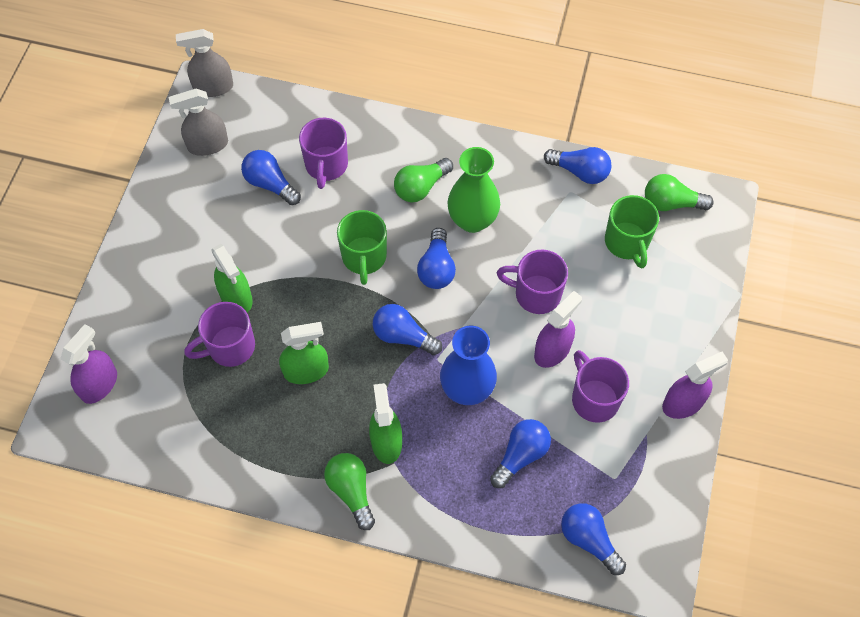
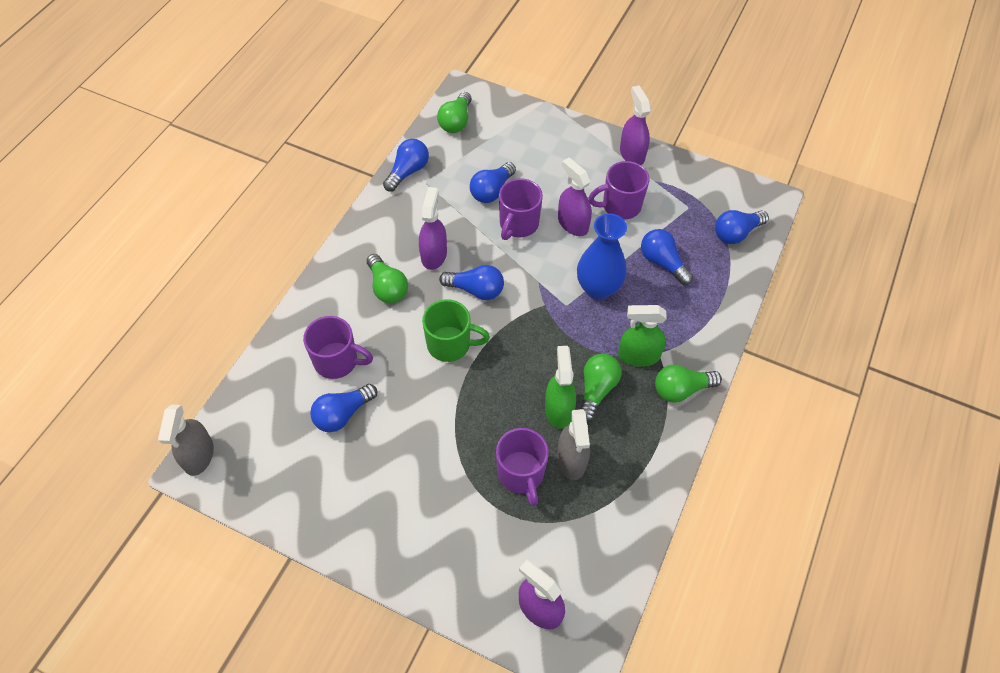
camera: 80 degrees left, 5 degrees down
grey spray bottle [168,89,228,156] -> grey spray bottle moved to [557,409,590,480]
green spray bottle [211,244,253,312] -> none
blue light bulb [372,304,442,355] -> blue light bulb moved to [470,162,516,203]
green vase [447,147,500,233] -> purple spray bottle [419,187,447,270]
green mug [605,195,659,269] -> none
none -> green light bulb [580,354,621,422]

